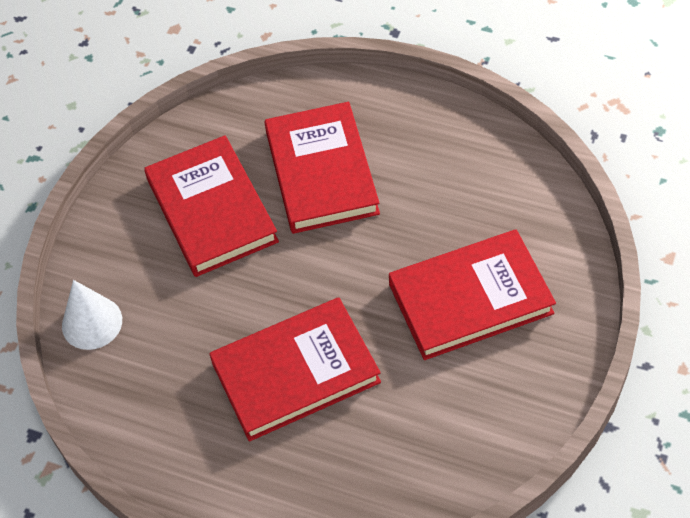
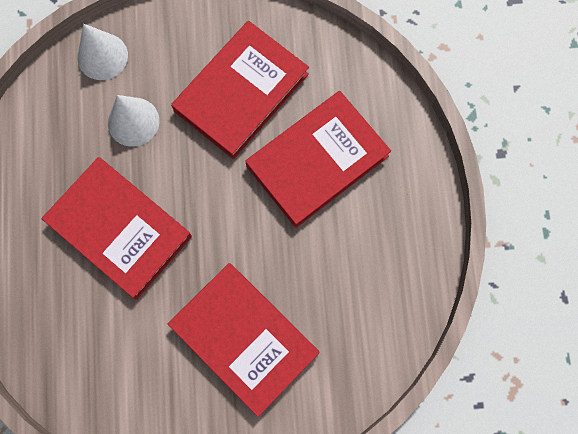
camera: 60 degrees right, 20 degrees up
none -> white cone [108,95,159,147]

